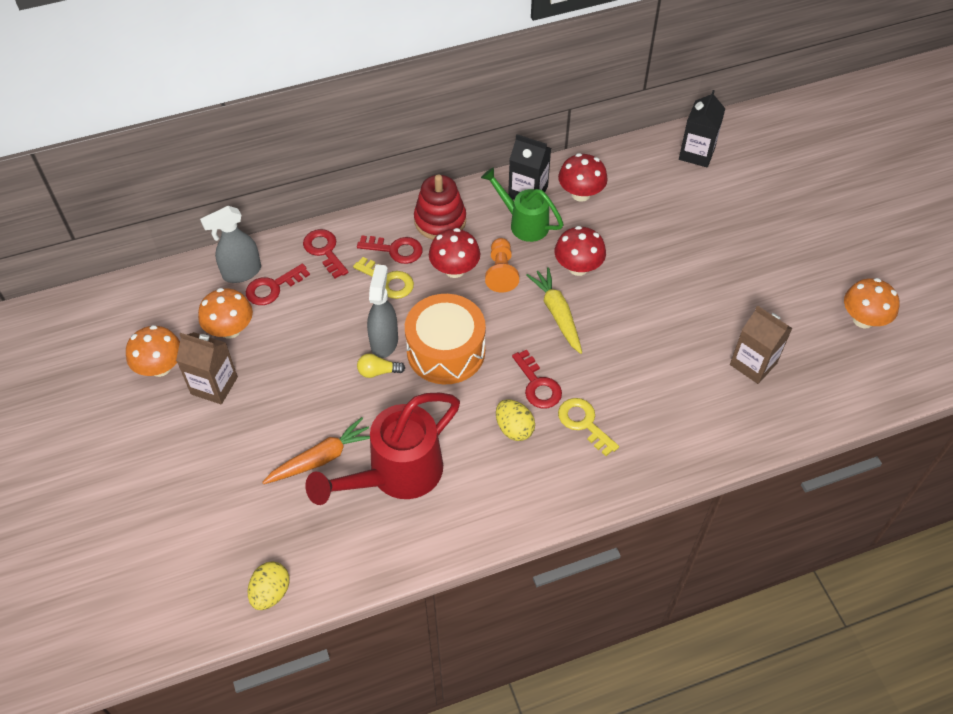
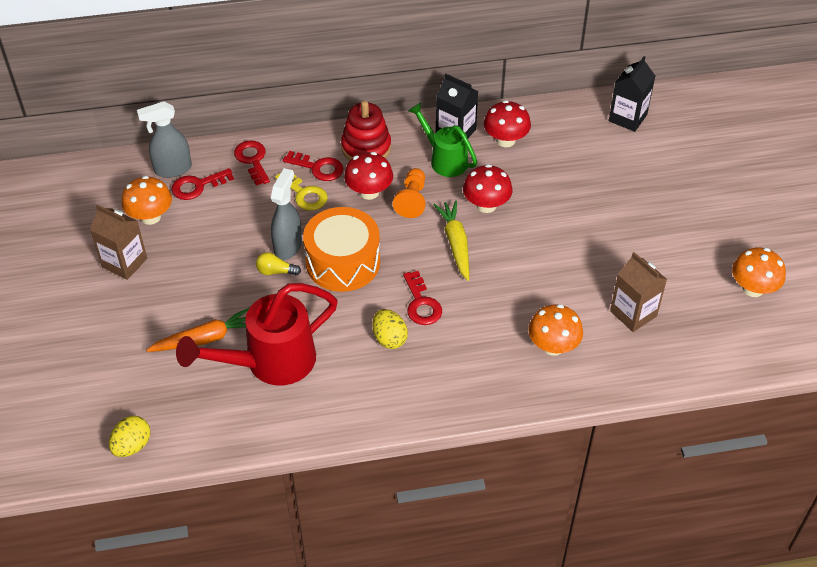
camera: 10 degrees right, 5 degrees down
orange mushroom [126,325,180,377] -> orange mushroom moved to [528,304,583,356]
yellow key [558,398,619,456] -> none

